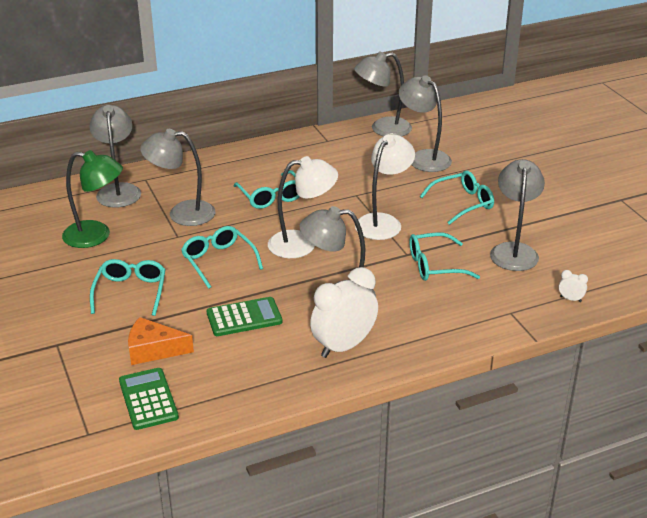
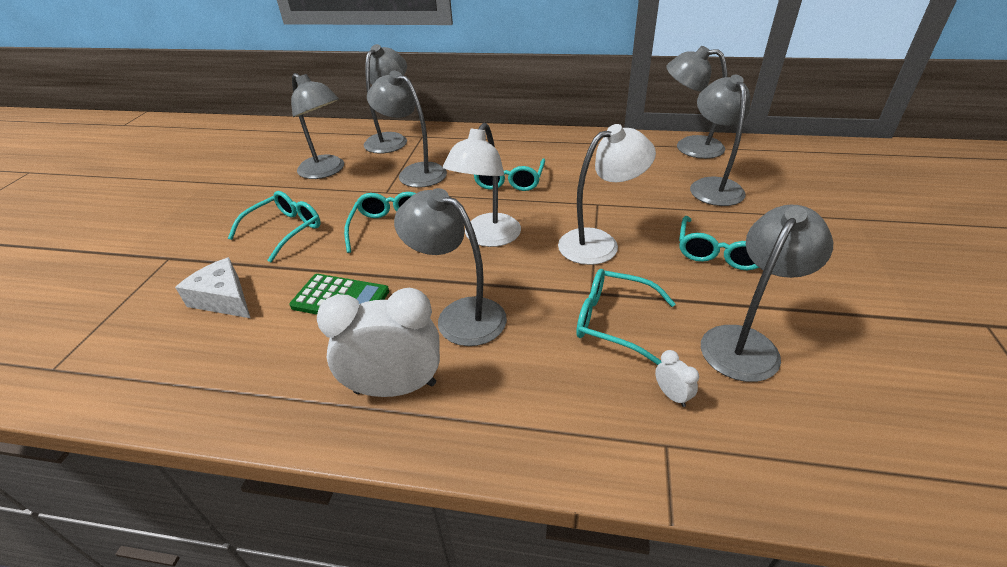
camera: 35 degrees right, 5 degrees up
green lamp [62,150,123,248] -> grey lamp [291,73,344,179]
green calculator [119,368,179,430] -> none
orange cheese [128,317,194,365] -> white cheese [175,257,250,318]
white lamp [268,156,338,258] -> white lamp turned 90 degrees clockwise [443,123,521,247]
turquoise glasses [420,171,494,225] -> turquoise glasses turned 105 degrees clockwise [679,216,759,270]
white clock [559,270,588,302] -> white clock moved to [655,350,699,407]

